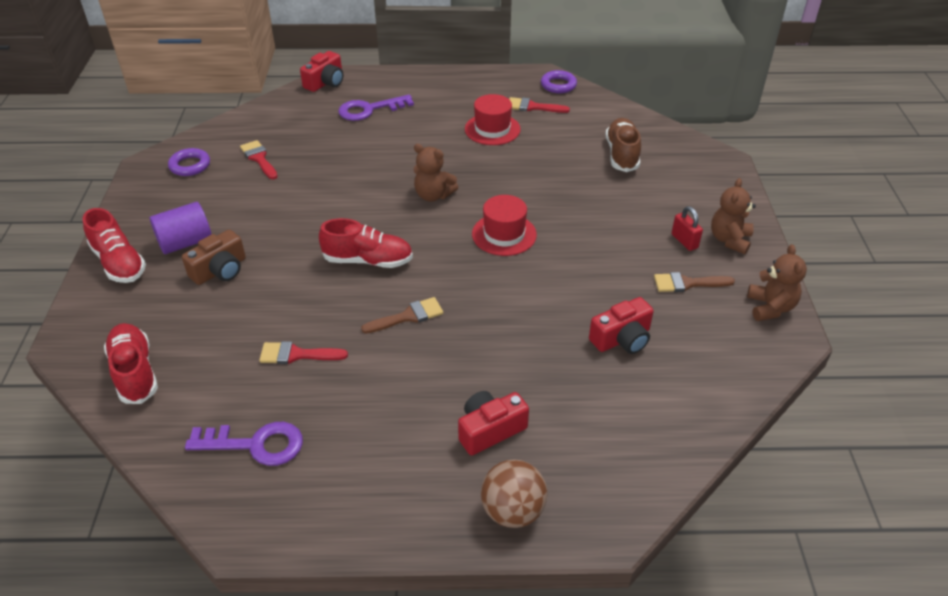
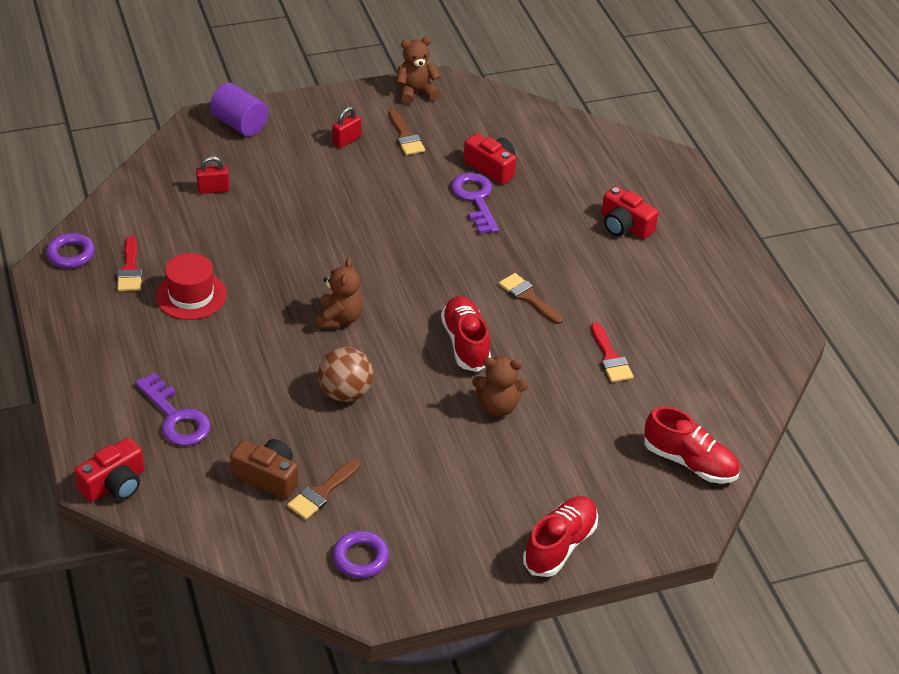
camera: 110 degrees left, 0 degrees up
red shoe [104,323,158,404] -> red shoe turned 105 degrees counterclockwise [644,406,740,483]
purple cylinder [150,202,211,254] -> purple cylinder moved to [210,83,268,136]
brown camera [182,230,246,285] -> brown camera moved to [230,439,298,499]
purple key [185,422,303,466] -> purple key moved to [451,173,499,234]
red brush [240,140,278,179] -> brown brush [287,460,360,520]
red camera [300,51,344,92] -> red camera turned 120 degrees clockwise [75,438,144,502]
red hat [472,195,537,256] -> none
brown ball [481,459,547,528] -> brown ball moved to [318,347,373,402]
brown shoe [606,118,641,172] -> red padlock [196,156,230,194]
brown teddy bear [711,178,756,254] -> brown teddy bear moved to [472,357,528,417]

